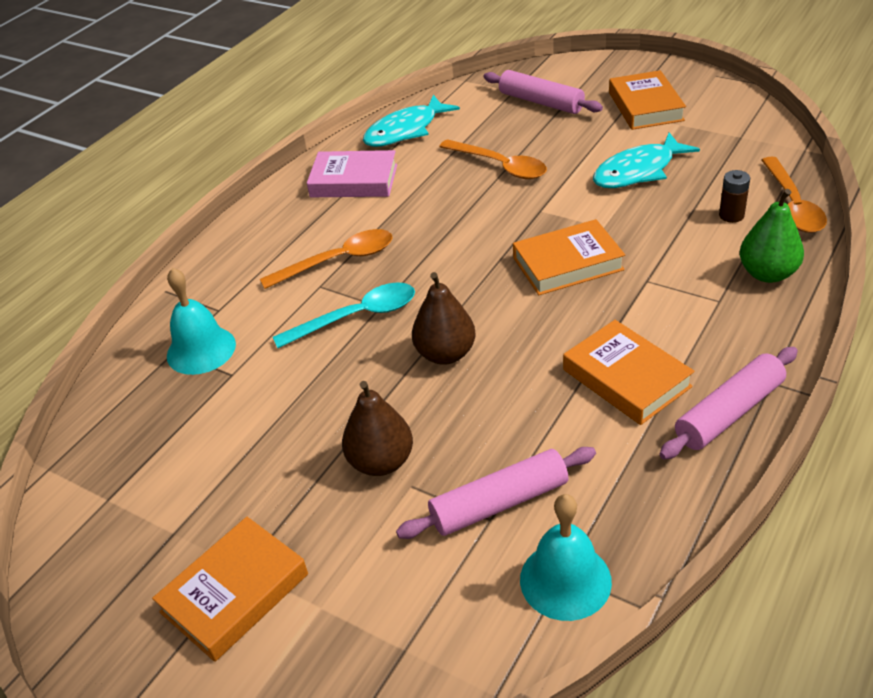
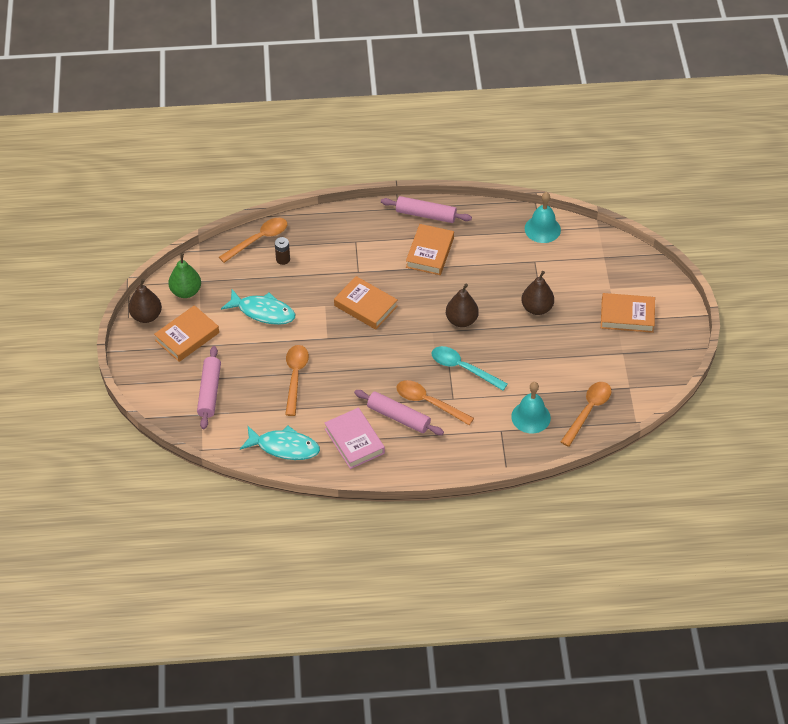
camera: 130 degrees left, 10 degrees up
pink rolling pin [396,447,596,539] -> pink rolling pin moved to [354,390,444,435]
green pear [740,189,804,283] -> green pear moved to [168,253,201,298]
none -> brown pear [128,279,162,323]
none -> orange spoon [561,382,612,447]

